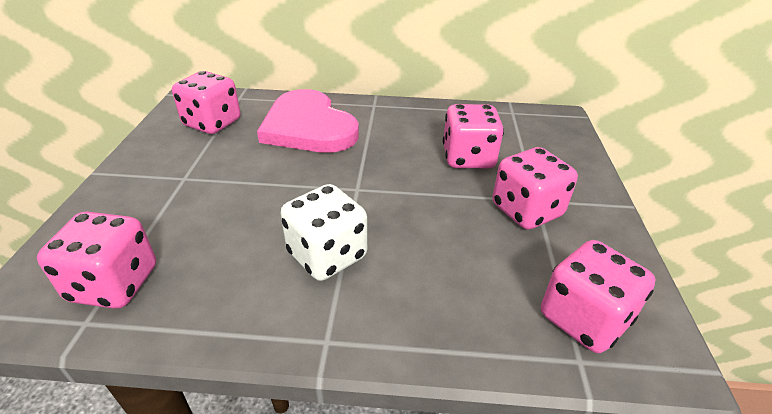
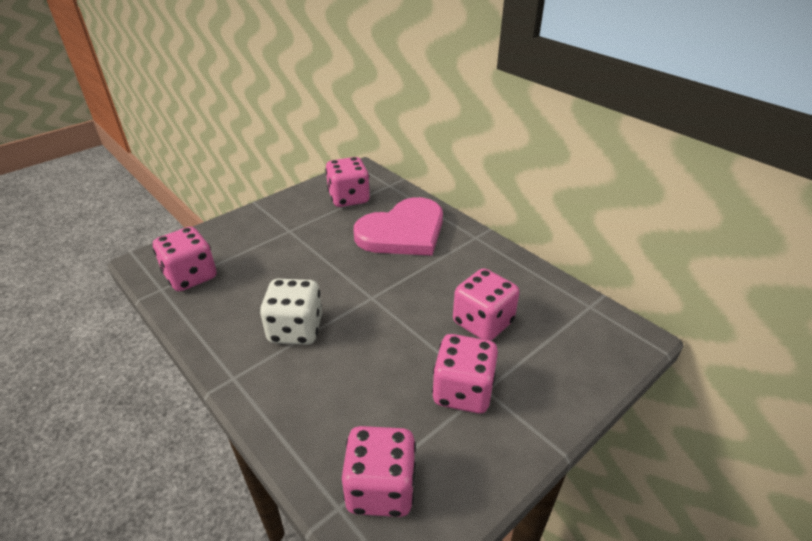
camera: 45 degrees right, 0 degrees up
pink heart [257,89,359,153] -> pink heart turned 135 degrees counterclockwise [354,197,443,256]

